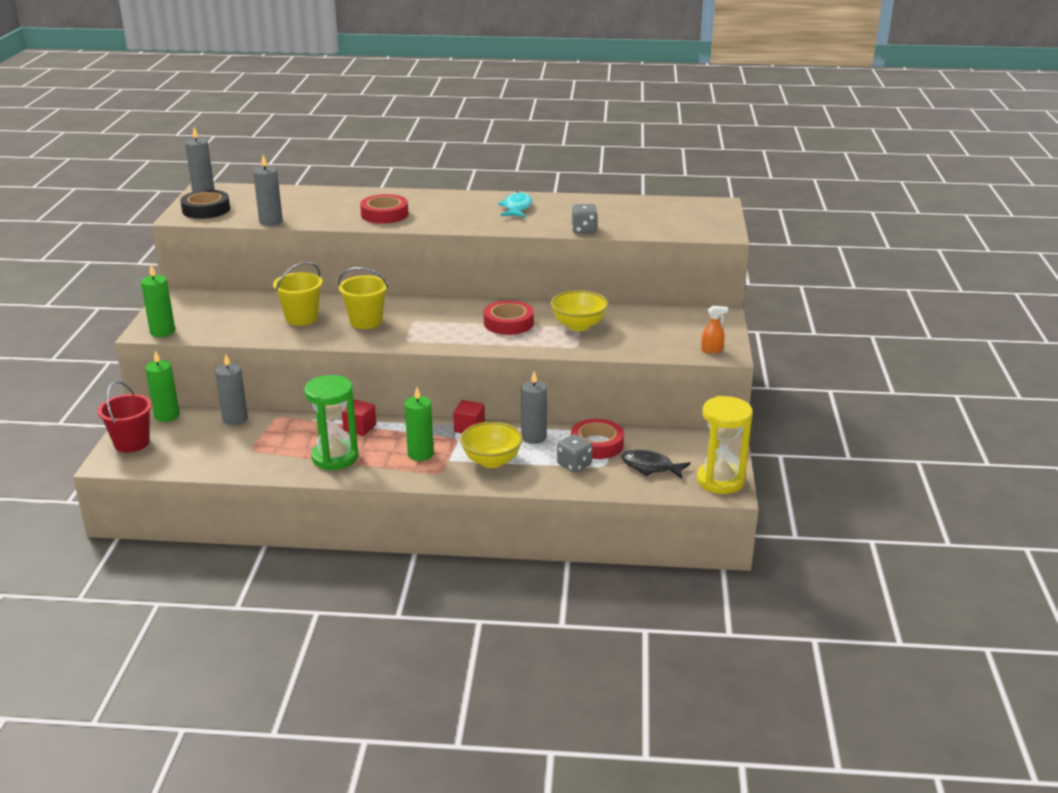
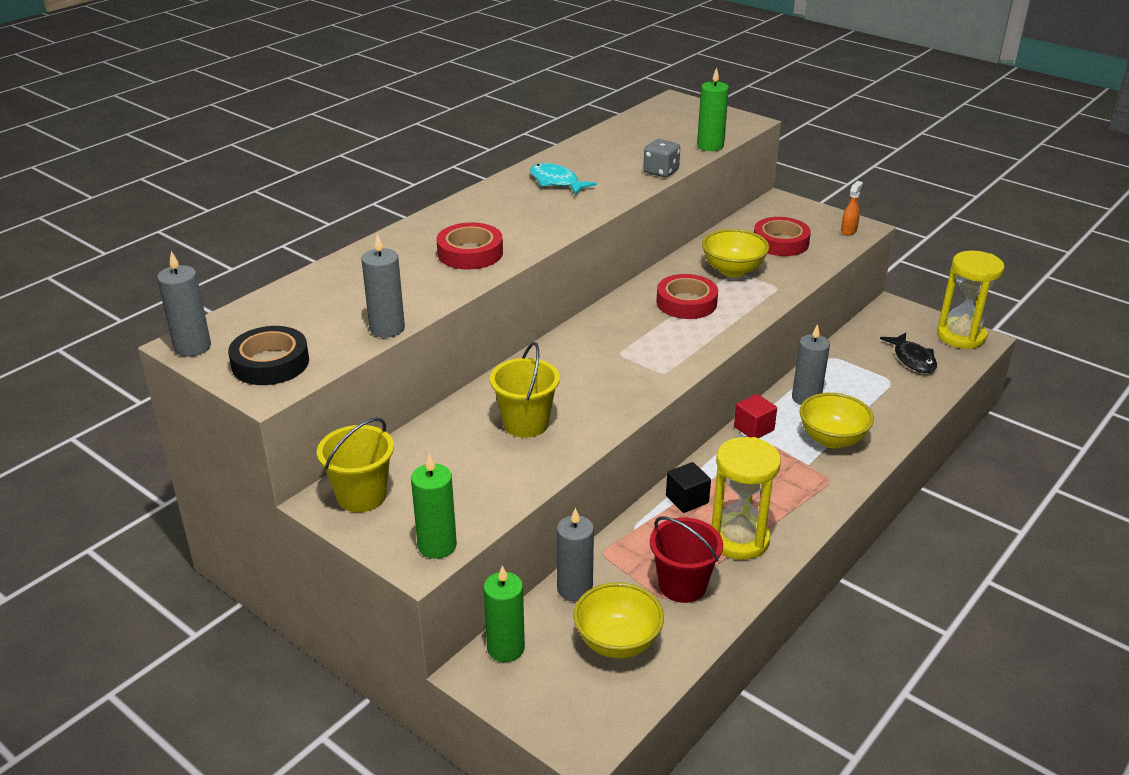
camera: 55 degrees left, 5 degrees up
red bucket [97,381,152,453] -> red bucket moved to [650,516,723,603]
green hourglass [304,375,358,470] -> yellow hourglass [711,437,781,560]
yellow bucket [338,267,389,329] -> yellow bucket moved to [317,418,394,512]
red cube [342,399,376,436] -> black cube [666,462,711,513]
green candle [405,387,434,461] -> green candle moved to [697,67,729,151]
grey dice [557,434,592,473] -> none
red tape [571,419,624,459] -> red tape moved to [754,217,811,256]
black fish [621,450,691,479] -> black fish turned 75 degrees counterclockwise [880,333,937,373]
none -> yellow bowl [573,582,664,658]

